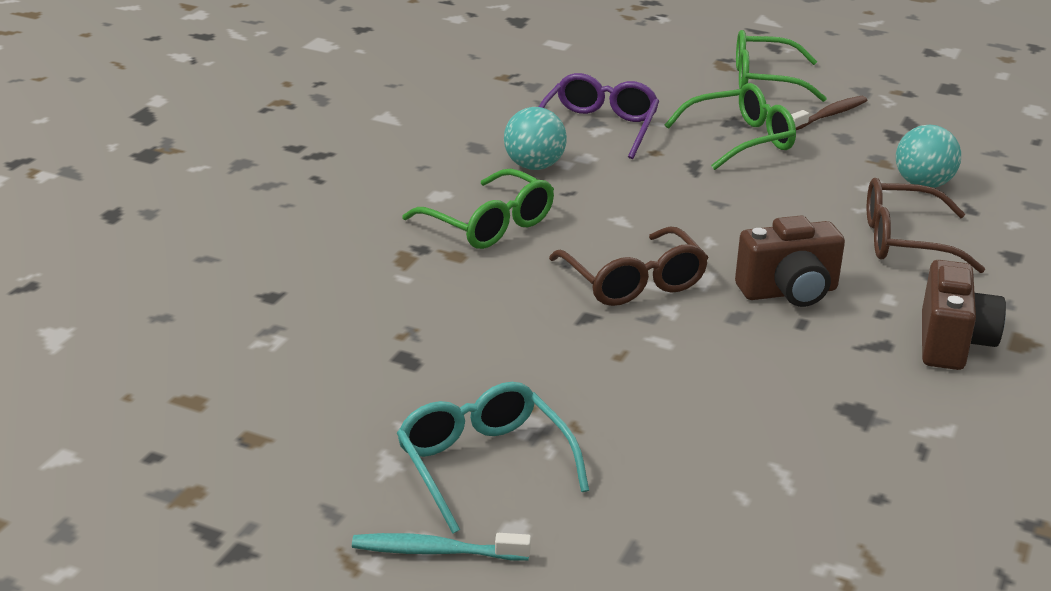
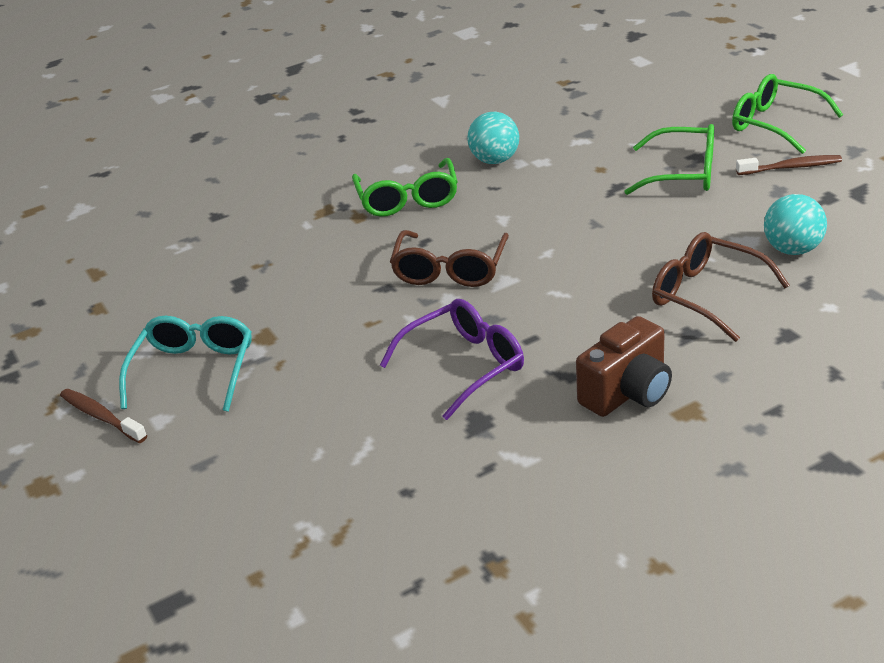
camera: 40 degrees right, 5 degrees up
turquoise toothbrush [352,533,531,561] -> brown toothbrush [60,389,147,443]
purple glasses [539,73,659,159] -> purple glasses moved to [380,299,524,420]
brown camera [735,216,845,307] -> none

